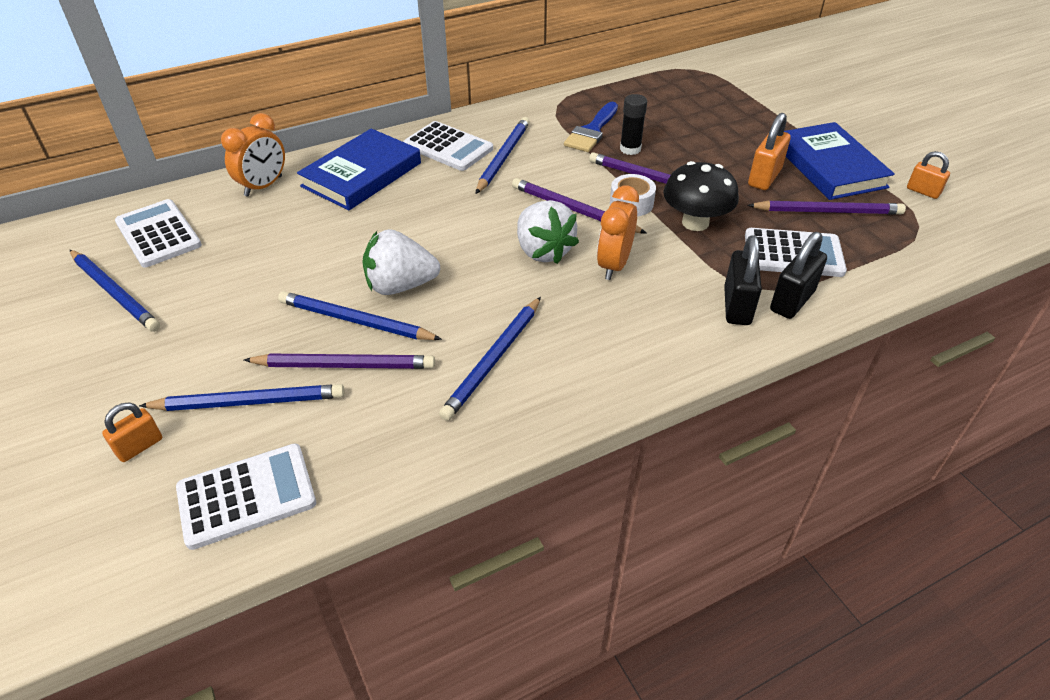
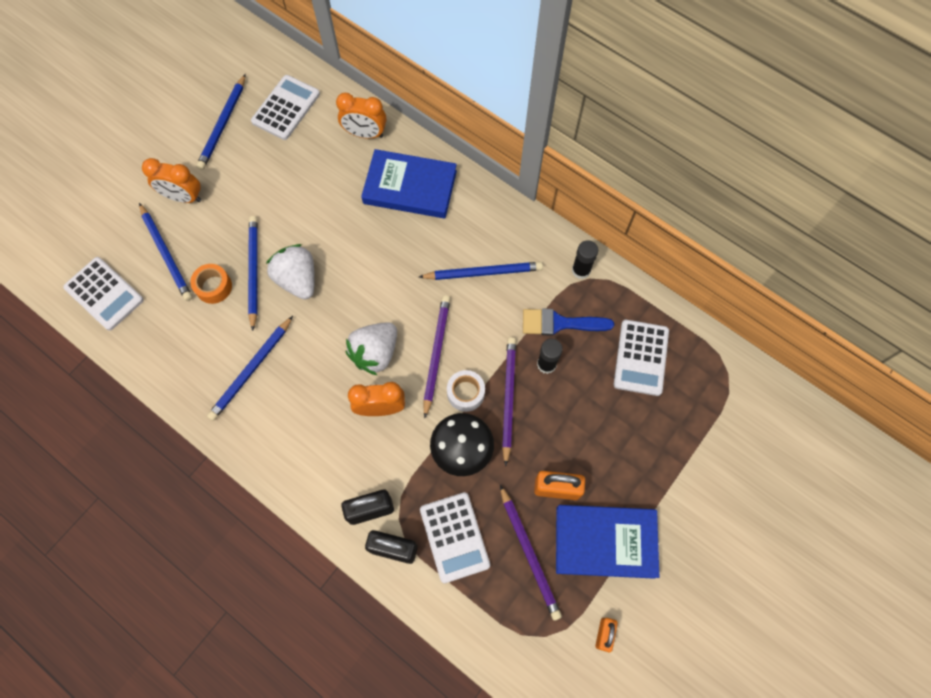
camera: 65 degrees right, 25 degrees up
orange padlock [102,403,162,462] -> none
purple pencil [244,354,435,369] -> orange tape [190,264,232,304]
white calculator [403,121,493,171] -> white calculator moved to [614,320,669,396]
blue pencil [439,297,541,421] -> blue pencil turned 60 degrees counterclockwise [207,316,293,421]
blue book [784,122,895,200] -> blue book turned 45 degrees clockwise [556,505,659,579]
none -> orange clock [142,158,201,203]
none -> black glue stick [572,240,598,279]

